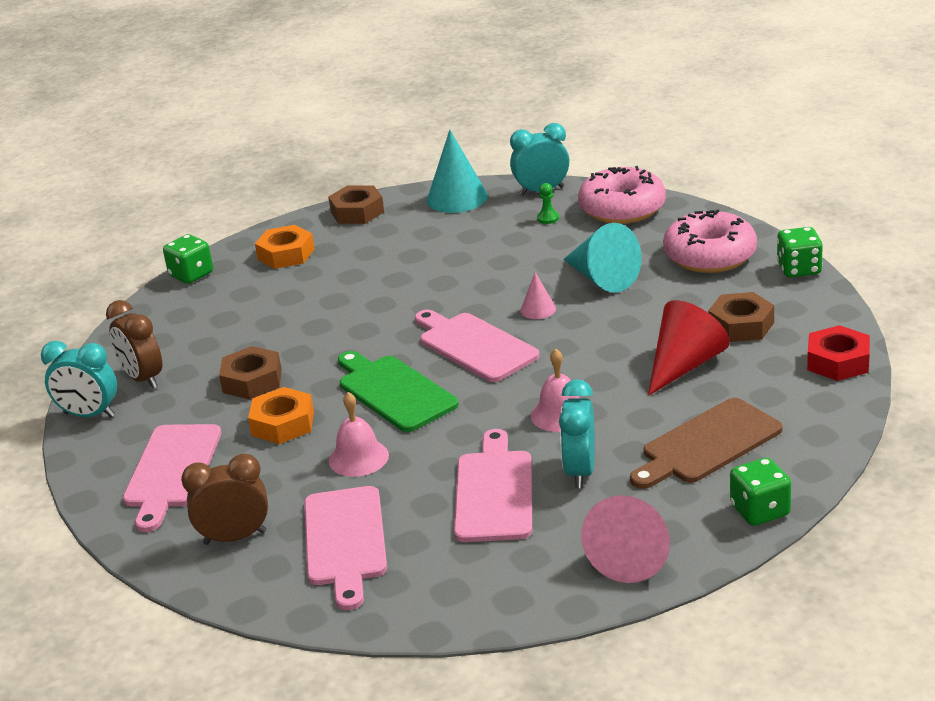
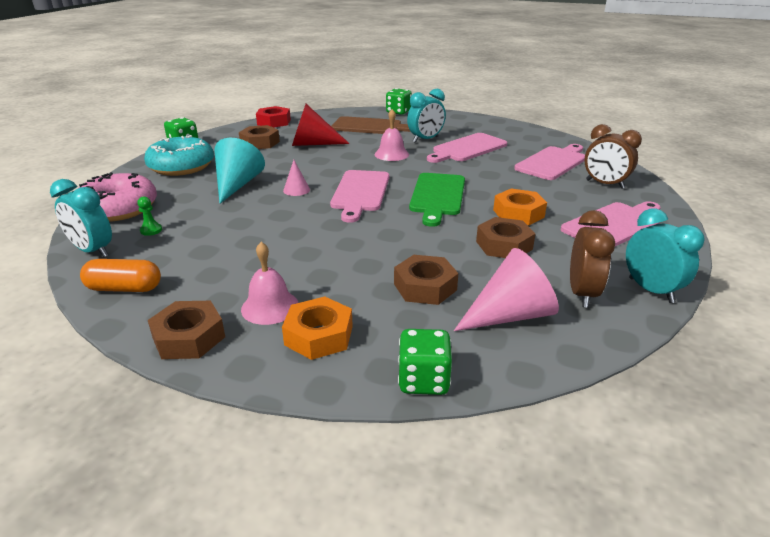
camera: 135 degrees left, 0 degrees up
pink bell [329,392,389,477] -> pink bell moved to [241,242,299,325]
turquoise cone [427,130,488,213] -> orange capsule [80,259,161,292]
pink cone [581,495,670,583] -> pink cone moved to [454,248,559,331]
pink donut [663,210,757,273] -> turquoise donut [144,135,214,176]
none -> brown nut [394,255,458,305]

